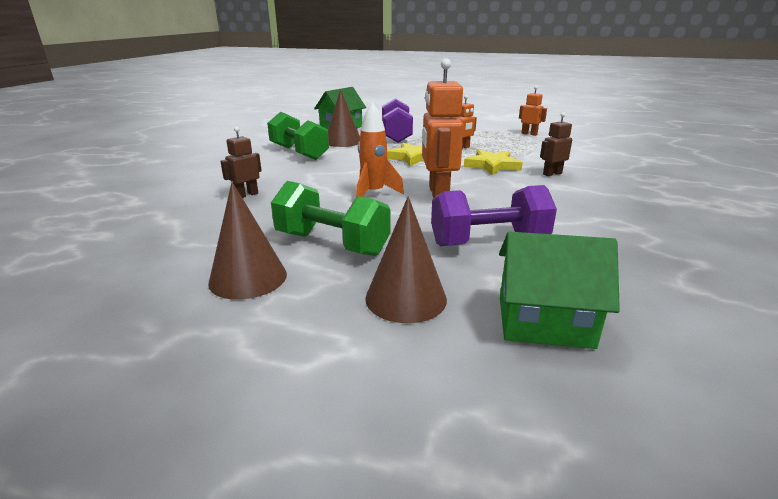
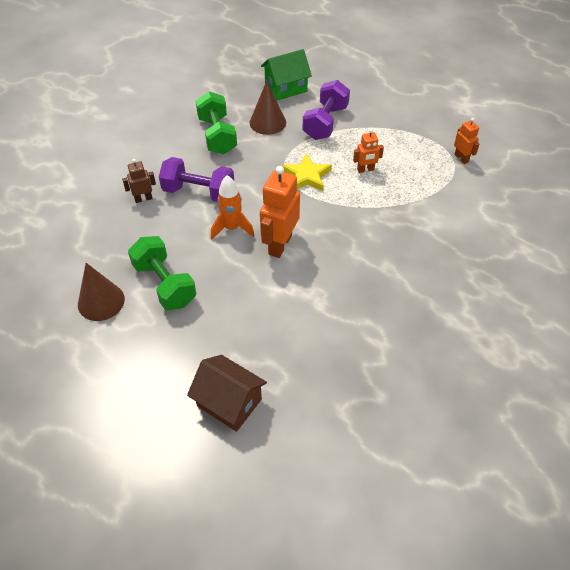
camera: 25 degrees right, 25 degrees up
brown cone [365,196,447,323] -> none
purple dumbbell [431,185,557,246] -> purple dumbbell moved to [159,157,234,202]
yellow star [464,149,523,175] -> none
green house [499,232,620,349] -> brown house [187,355,267,432]
brown robot [540,112,572,176] -> none

